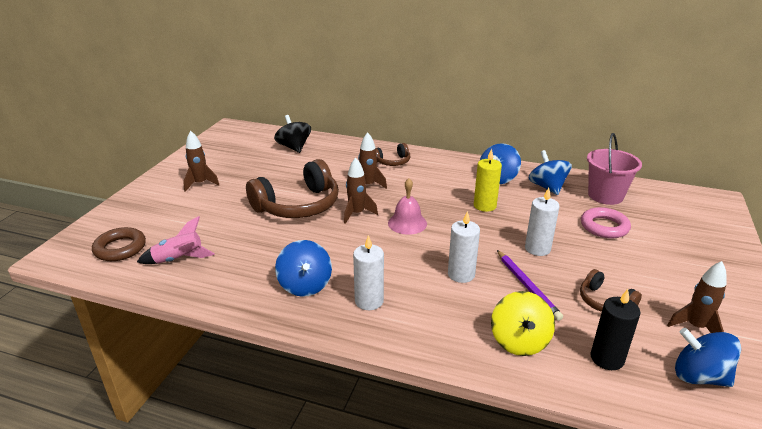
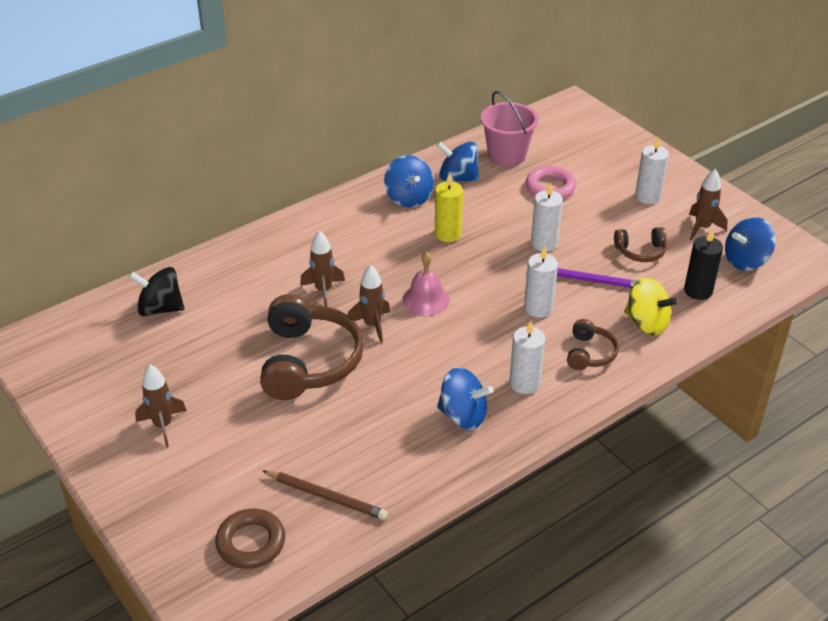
camera: 55 degrees left, 10 degrees up
pink rocket [137,216,215,264] -> brown pencil [263,471,388,520]
brown headphones [376,143,410,166] -> brown headphones moved to [567,319,619,370]
none -> white candle [635,137,669,204]

